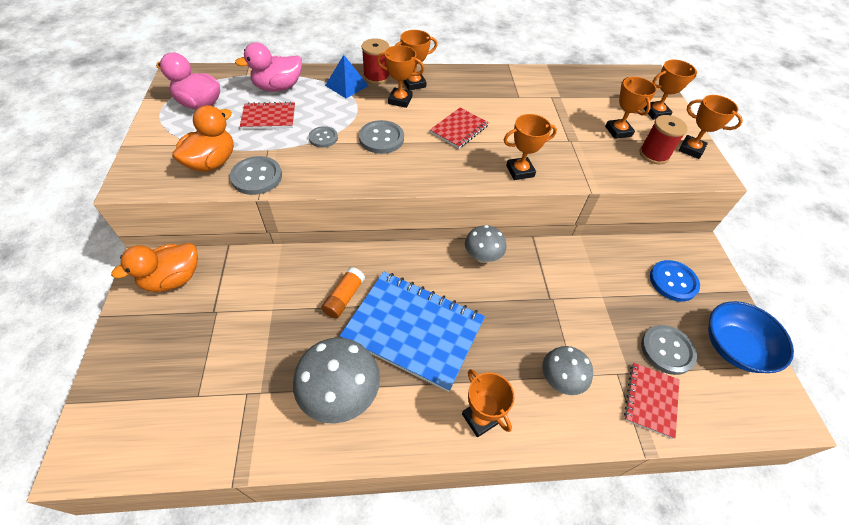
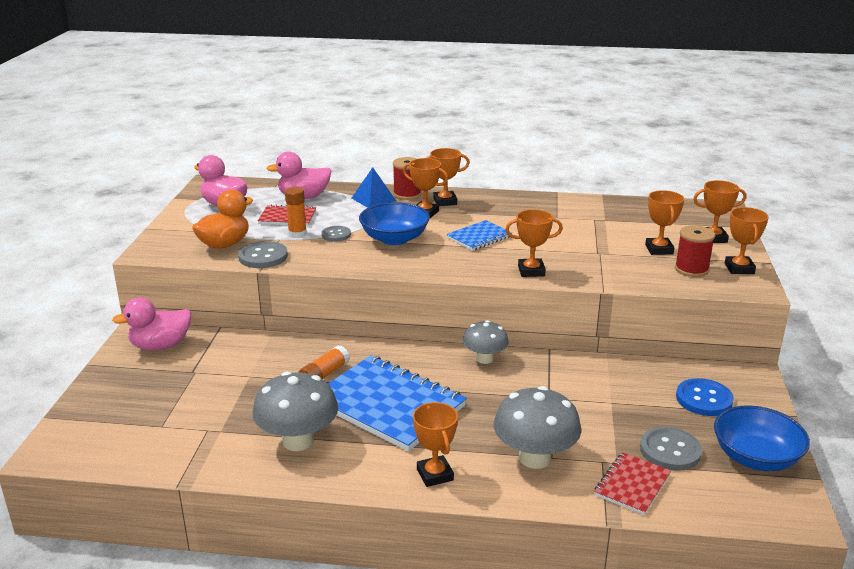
camera: 15 degrees right, 25 degrees down
orange duck [111,243,198,292] -> pink duck [112,297,191,350]
grey button [359,120,404,154] -> blue bowl [359,202,430,245]
red notebook [430,108,489,149] -> blue notebook [446,220,512,251]
grey mushroom [542,346,593,395] -> grey mushroom [493,386,581,469], size x1.60
orange trophy [678,95,743,159] -> orange trophy turned 45 degrees clockwise [725,207,769,274]
none -> orange glue stick [285,187,307,238]

